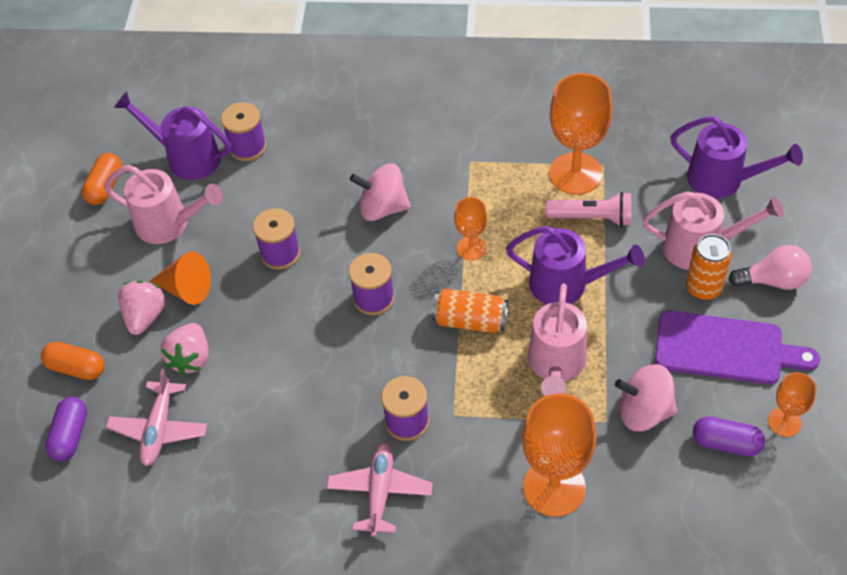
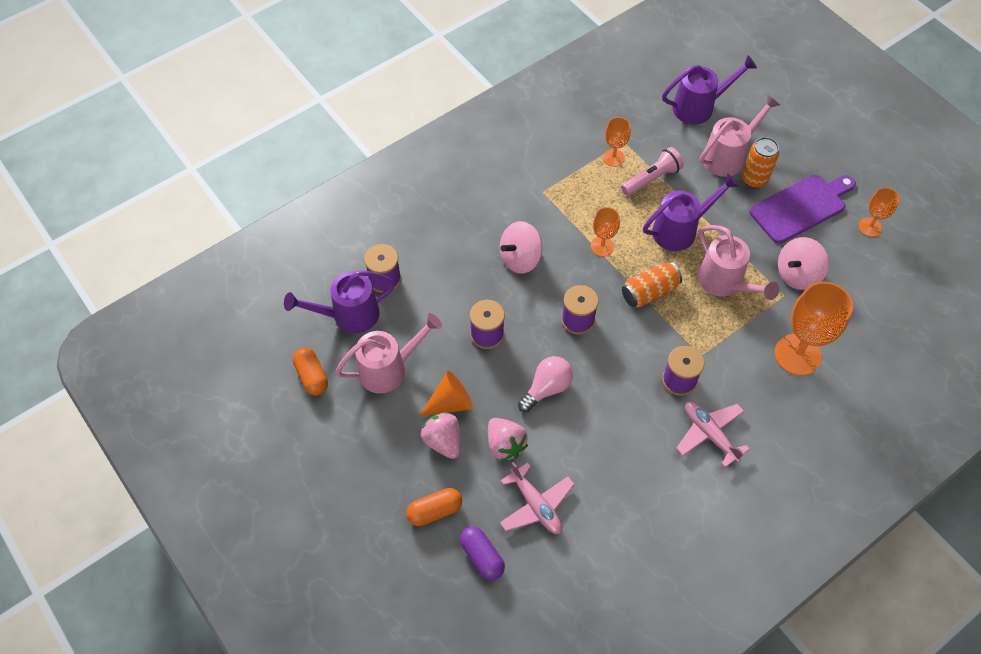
camera: 45 degrees left, 5 degrees up
orange goblet [549,73,612,195] -> orange goblet [603,117,631,167], size x0.53
purple capsule [693,416,765,456] -> none
pink light bulb [728,245,812,290] -> pink light bulb moved to [518,356,573,412]

